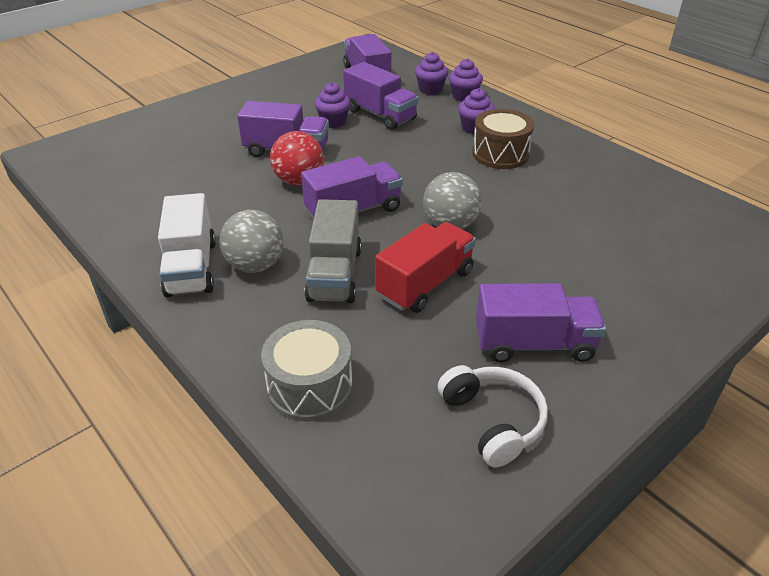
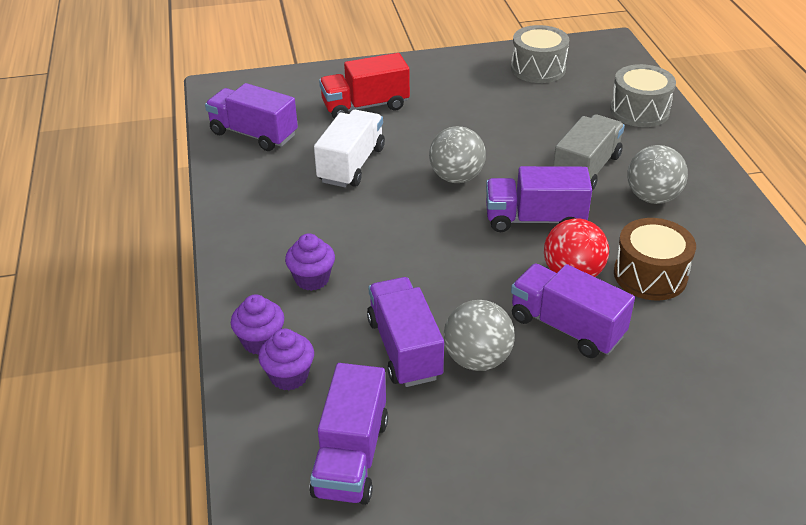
camera: 150 degrees left, 0 degrees up
white truck [158,193,216,297] -> white truck moved to [314,110,385,187]
purple cupcake [314,82,351,128] -> grey ball [444,300,515,371]
red truck [375,222,476,313] -> red truck moved to [319,53,410,119]
white headphones [438,365,548,468] -> grey drum [511,25,569,83]
brown drum [472,109,534,169] -> brown drum moved to [614,218,696,300]
purple truck [476,283,606,362] -> purple truck moved to [205,83,298,151]

